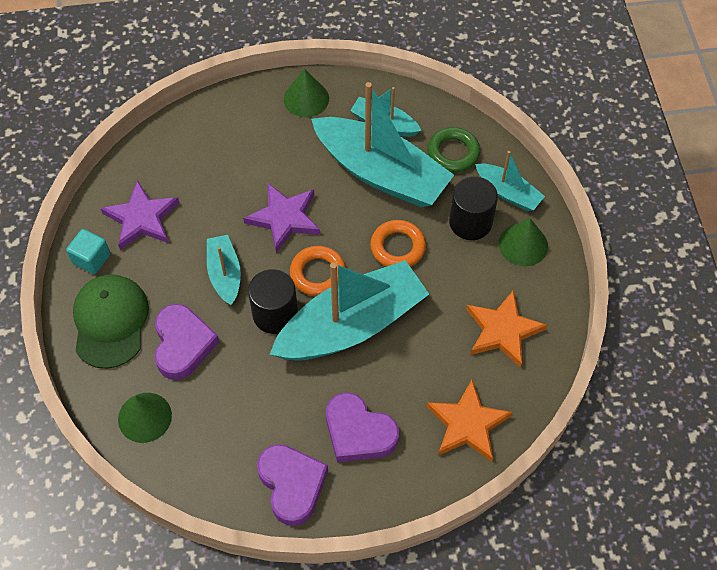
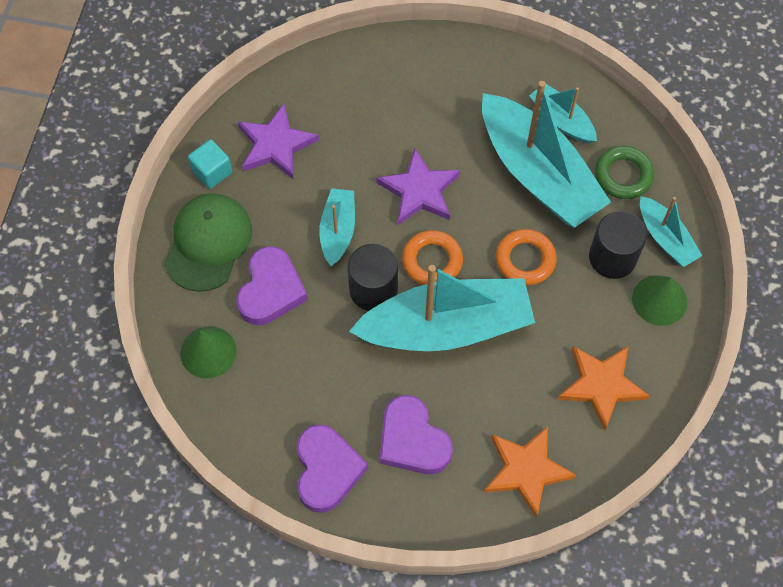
camera: 20 degrees right, 5 degrees up
green cone [284,69,329,117] -> none

